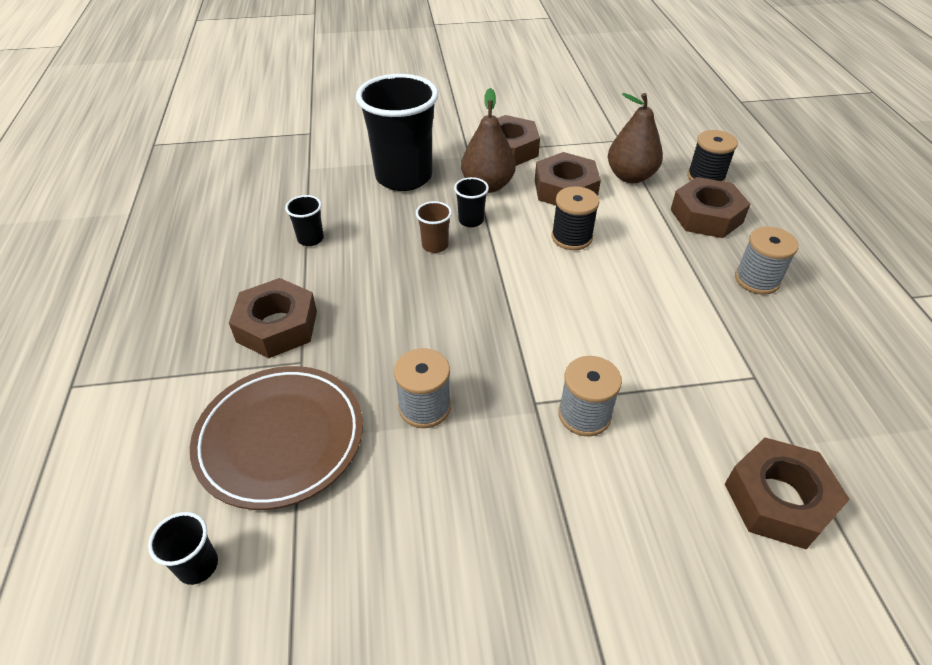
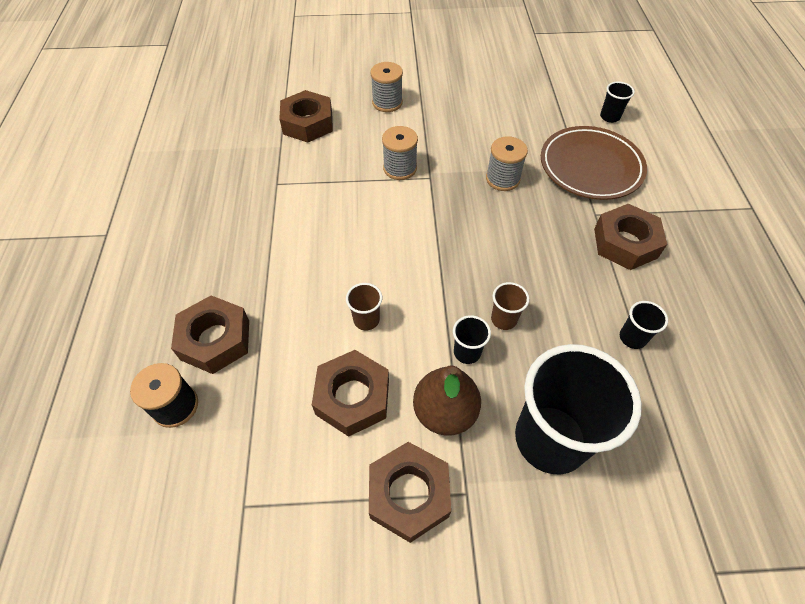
camera: 175 degrees left, 10 degrees up
black spool [552,186,599,250] -> brown cup [346,283,382,331]
brown pear [608,93,663,183] -> none
grey spool [735,227,799,295] -> grey spool moved to [370,62,403,112]

